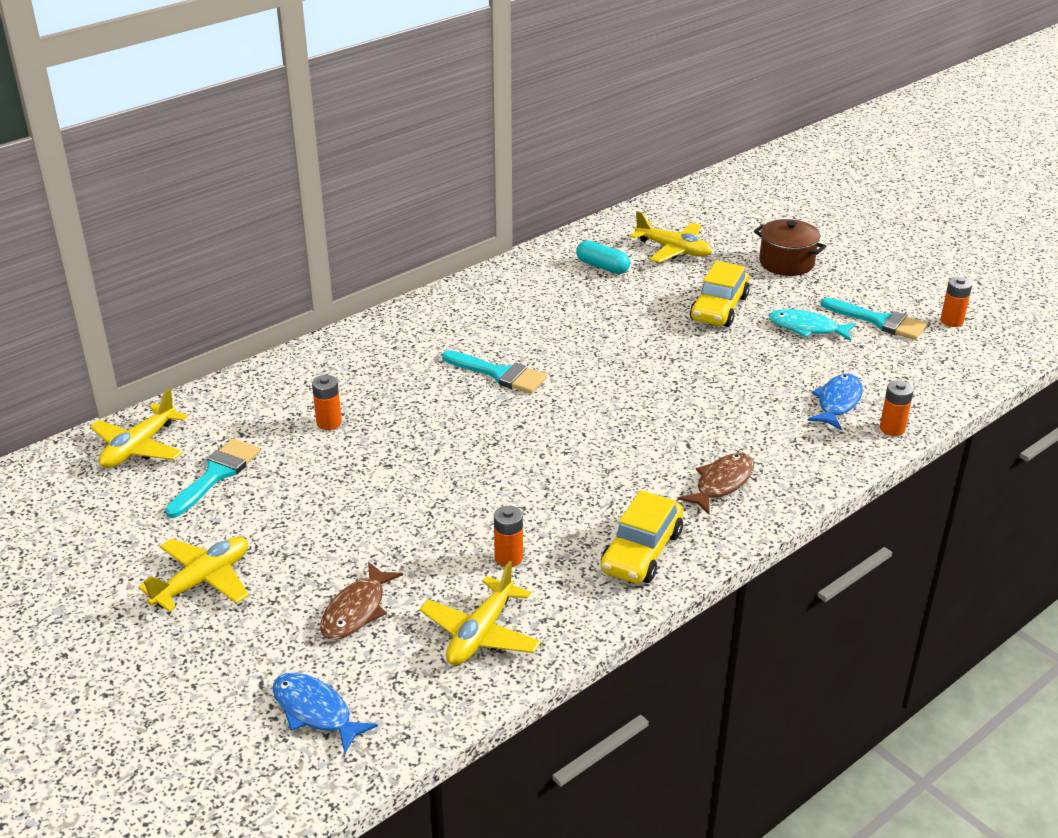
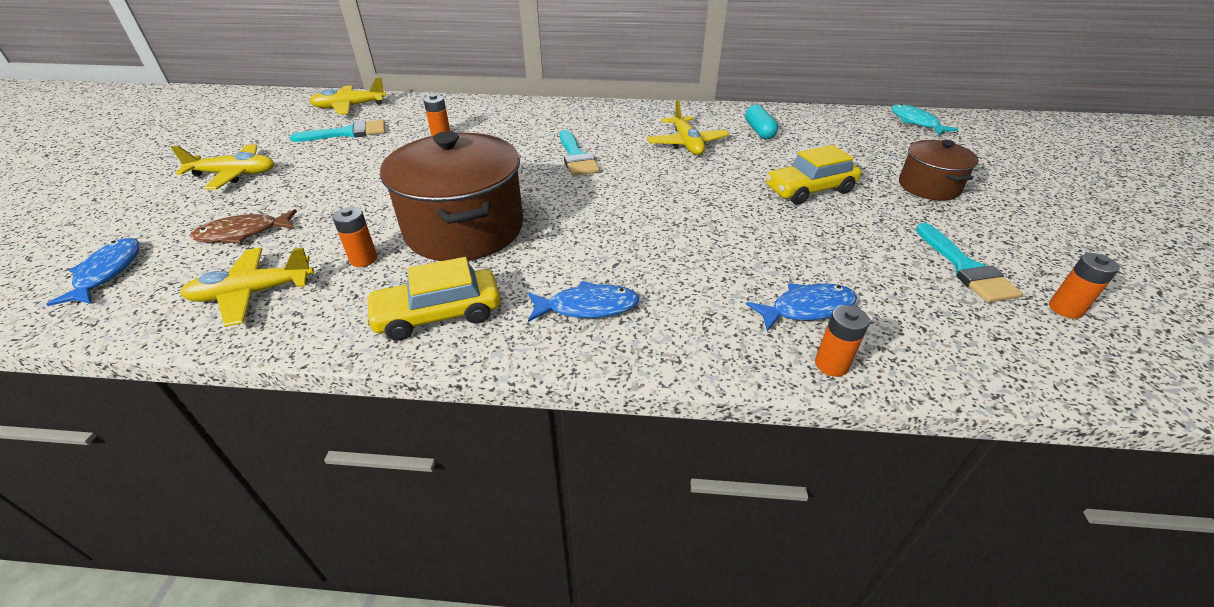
camera: 45 degrees right, 5 degrees up
yellow plane [630,211,712,263] -> yellow plane moved to [647,100,730,155]
brown fish [678,453,754,514] -> blue fish [528,281,639,322]
turquoise fish [769,309,856,341] -> turquoise fish moved to [891,104,958,135]
none -> brown pot [380,131,523,261]

